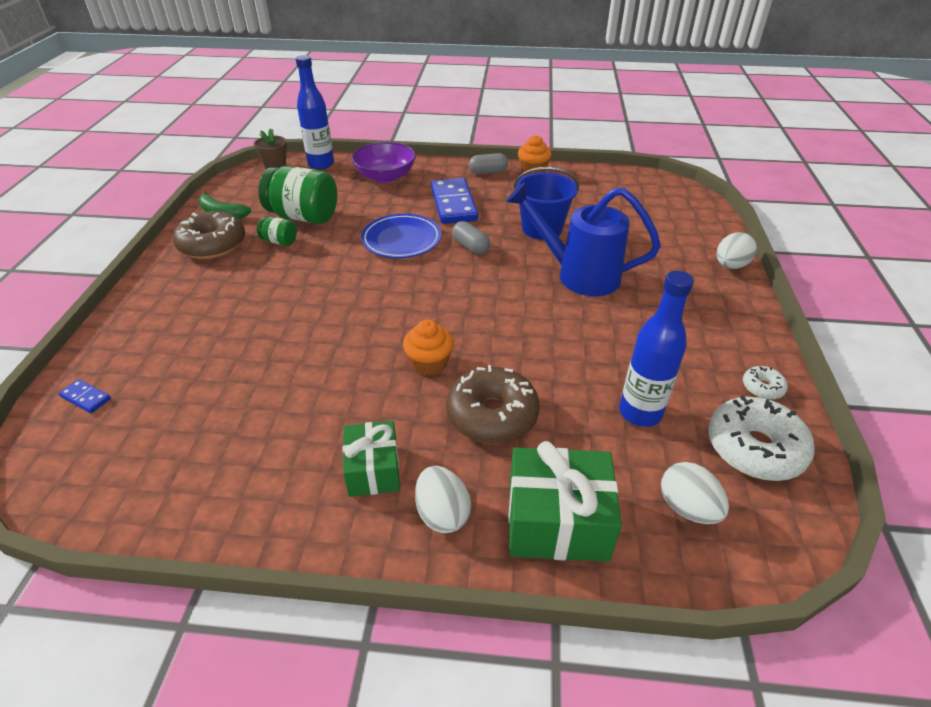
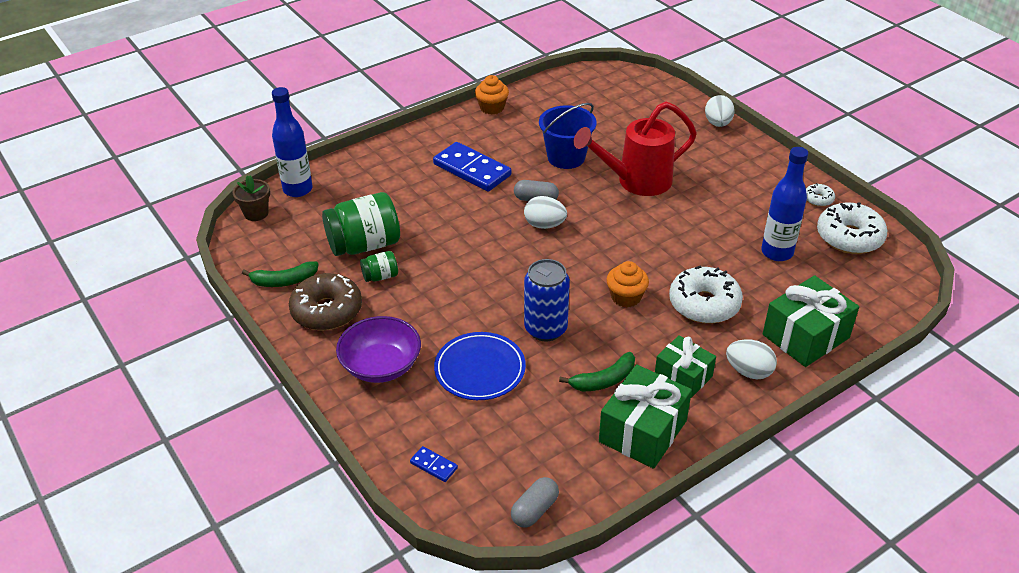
camera: 40 degrees left, 0 degrees up
blue domino [59,379,111,413] -> blue domino turned 45 degrees clockwise [410,446,458,482]
purple bowl [351,142,416,183] -> purple bowl moved to [336,316,421,383]
blue plate [361,214,441,258] -> blue plate moved to [434,332,526,400]
brown donut [446,365,540,444] -> white donut [669,266,743,324]
grey capsule [469,153,508,174] -> grey capsule moved to [511,477,559,528]
blue watering can [506,182,661,296] -> red watering can [573,101,697,196]
white egg [661,462,729,524] -> white egg moved to [524,196,567,229]
none -> blue can [524,259,570,341]
none -> green banana [559,352,635,391]
none -> green gift [599,365,692,469]

